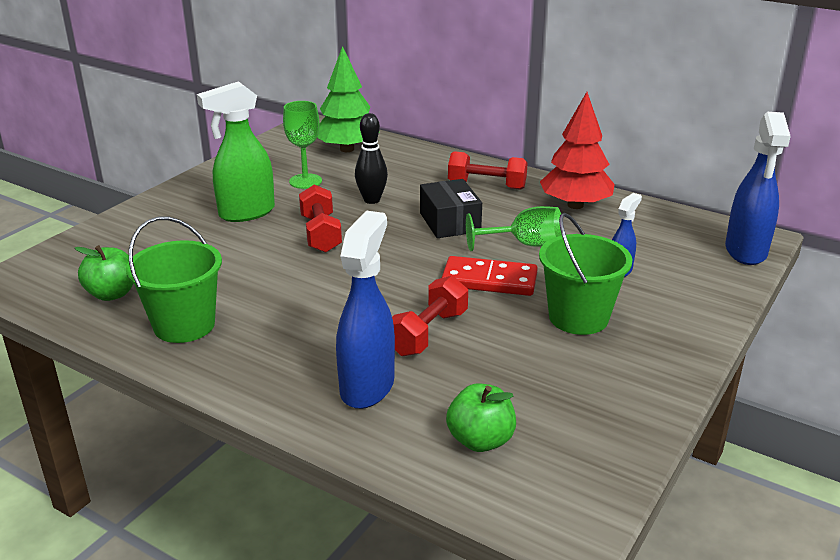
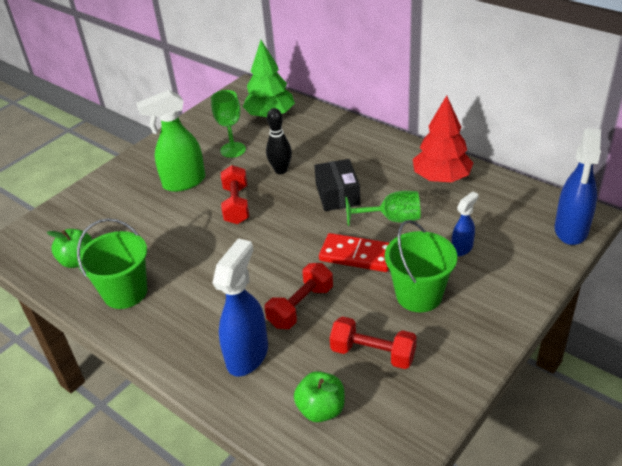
camera: 10 degrees right, 10 degrees up
red dumbbell [448,151,528,190] -> red dumbbell moved to [330,316,417,369]

